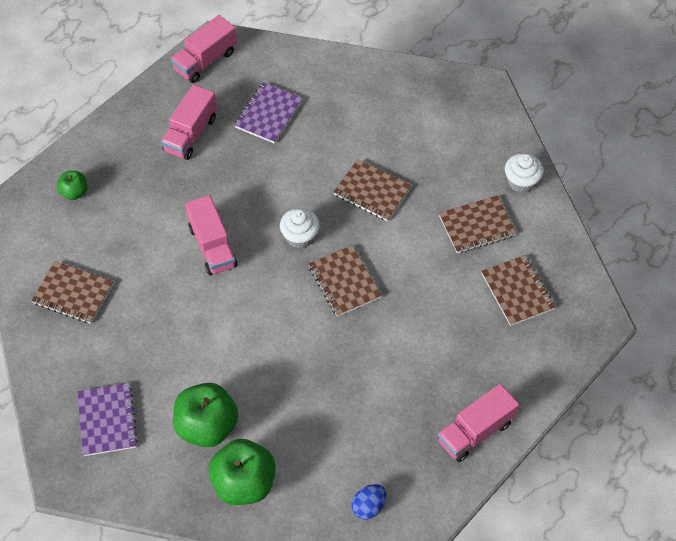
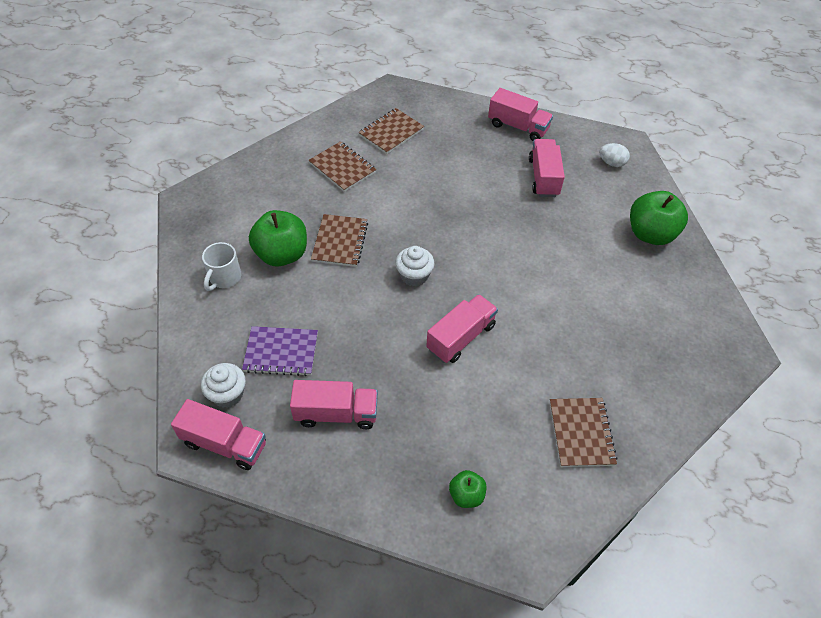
camera: 115 degrees left, 5 degrees down
purple notebook [77,383,138,456] -> none
green apple [173,383,238,447] -> green apple moved to [249,210,307,266]
brown notebook [308,245,382,317] -> none
blue egg [352,484,386,520] -> white egg [599,143,630,167]
white cupcake [505,153,544,193] -> white cupcake moved to [201,363,246,408]
none -> white mug [202,242,241,291]
none -> pink truck [529,139,565,197]

